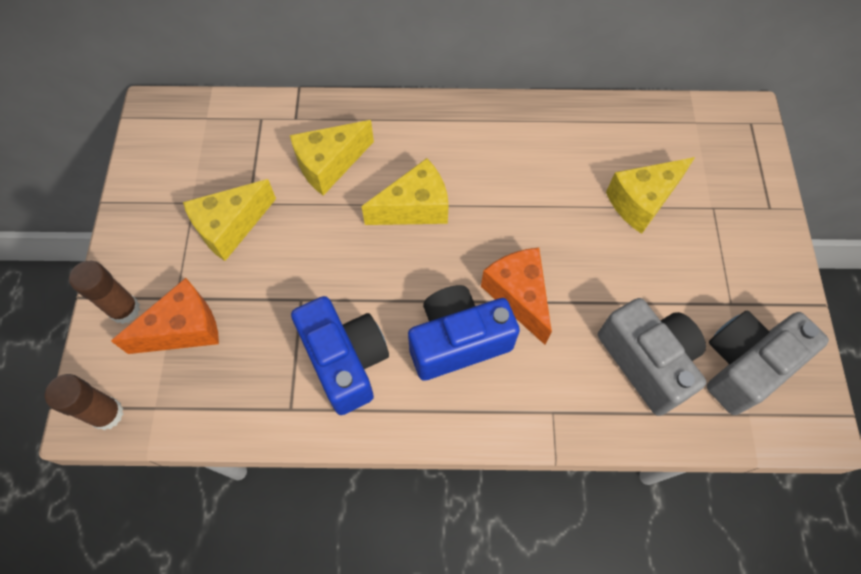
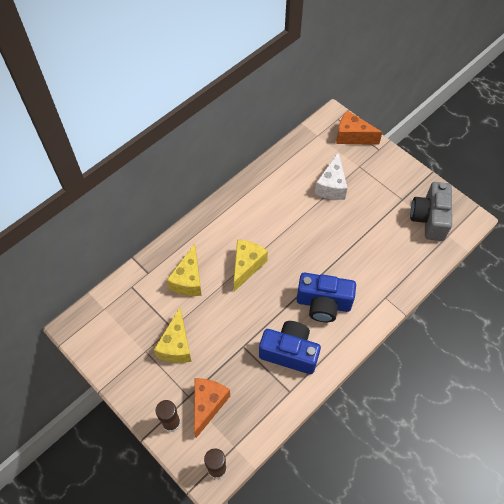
camera: 45 degrees left, 5 degrees down
blue camera [408,285,520,381] -> blue camera turned 105 degrees counterclockwise [297,273,356,322]
orange cheese [481,248,552,345] -> orange cheese moved to [337,110,383,144]
grey camera [598,298,706,416] -> none
yellow cheese [606,157,695,234] -> white cheese [315,152,348,200]

